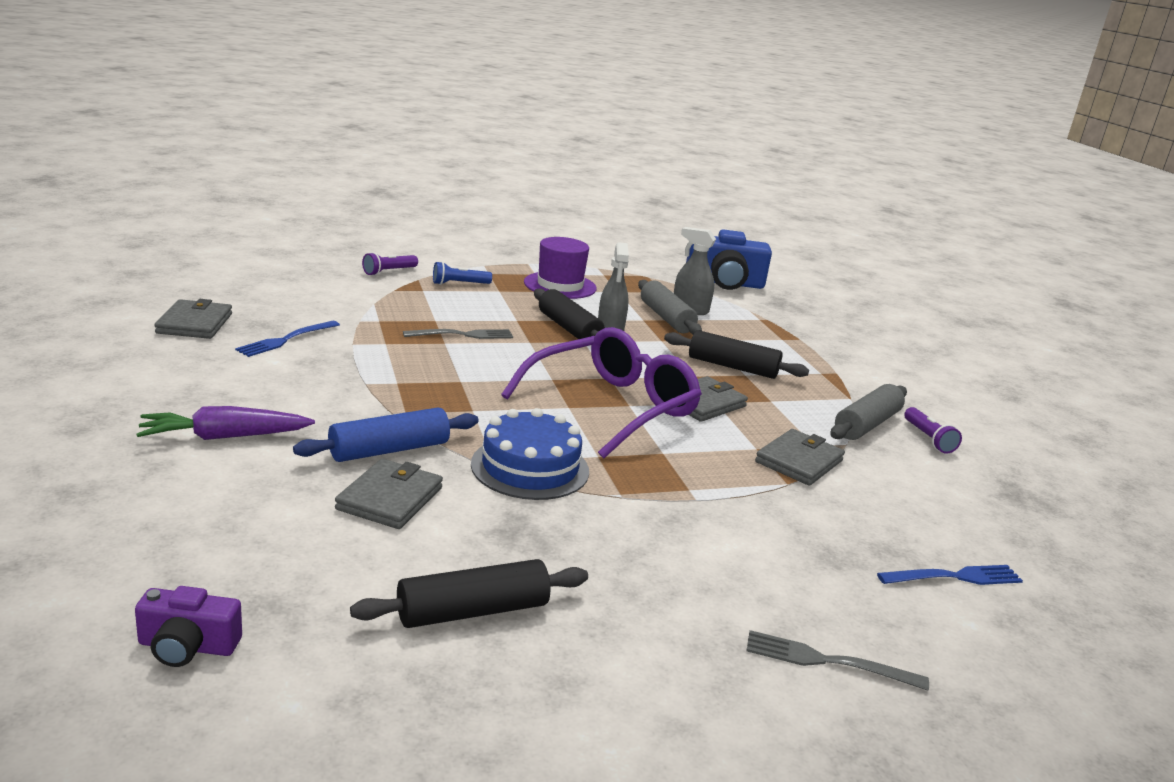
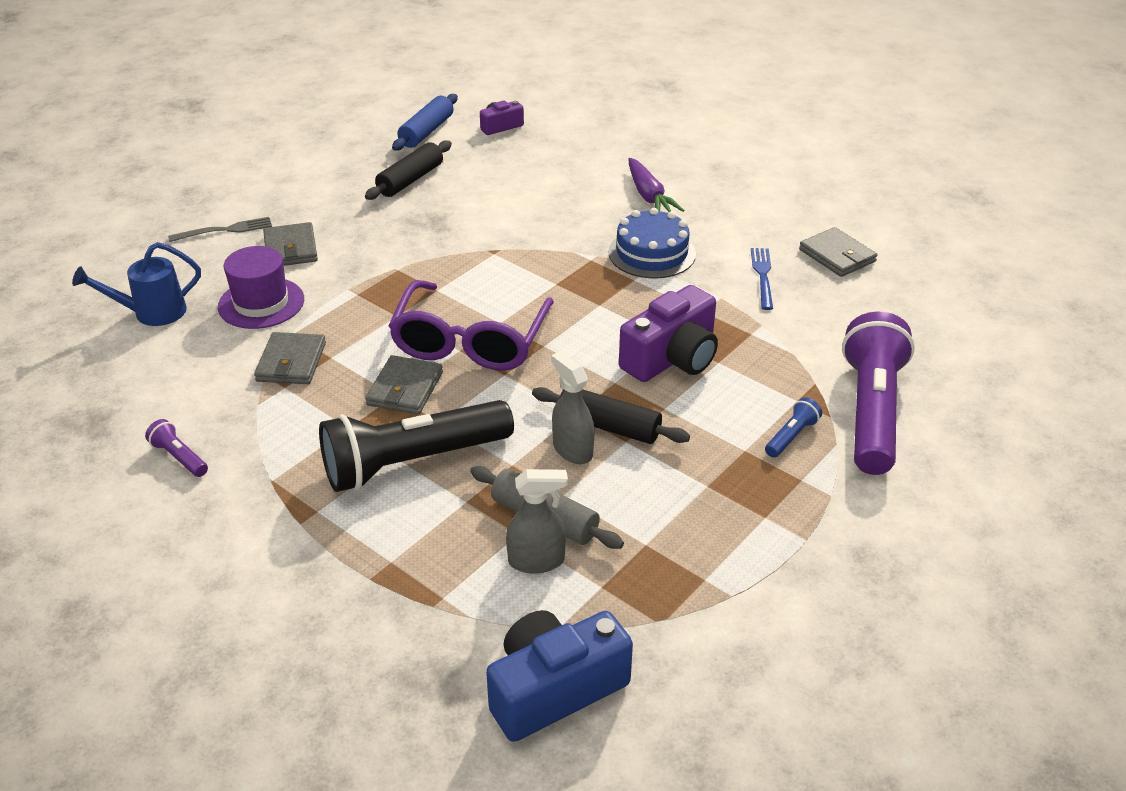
camera: 150 degrees right, 15 degrees up
purple carrot [136,406,315,440] -> purple carrot turned 120 degrees clockwise [628,158,685,212]
blue rolling pin [293,408,479,462] -> blue rolling pin moved to [392,94,458,151]
grey wallet [335,459,443,529] -> grey wallet moved to [263,222,318,266]
purple flashlight [362,252,418,276] -> purple flashlight [842,312,915,475], size x2.46
grey fork [403,329,513,339] -> purple camera [619,285,718,382]
blue cake [471,408,589,500] -> blue cake moved to [608,208,696,278]
purple hat [524,237,597,299] -> purple hat moved to [218,246,304,329]
black rolling pin [664,330,809,379] -> black flashlight [319,400,514,492]
grey rolling pin [830,384,907,440] -> none
blue fork [877,565,1023,585] -> blue watering can [72,242,201,326]

